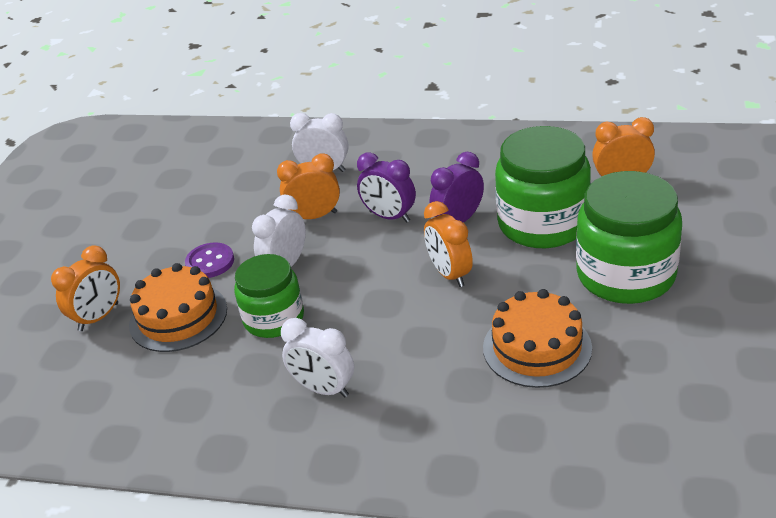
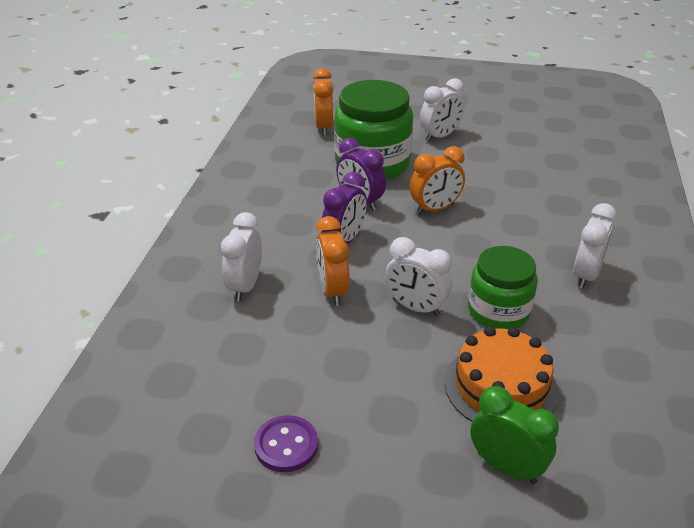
camera: 95 degrees left, 0 degrees up
orange clock [51,246,120,331] -> green clock [471,386,559,484]
purple button [185,242,234,278] -> purple button moved to [254,415,318,472]
orange cake [483,289,592,388] -> none
green jar [576,171,682,304] -> white clock [420,78,464,142]

